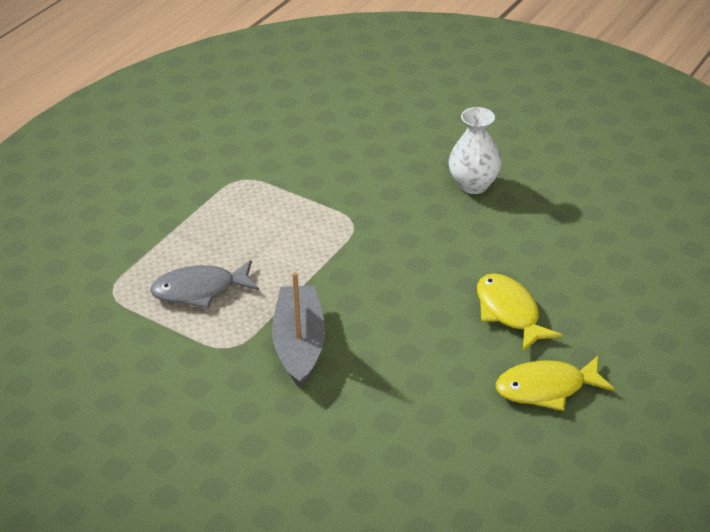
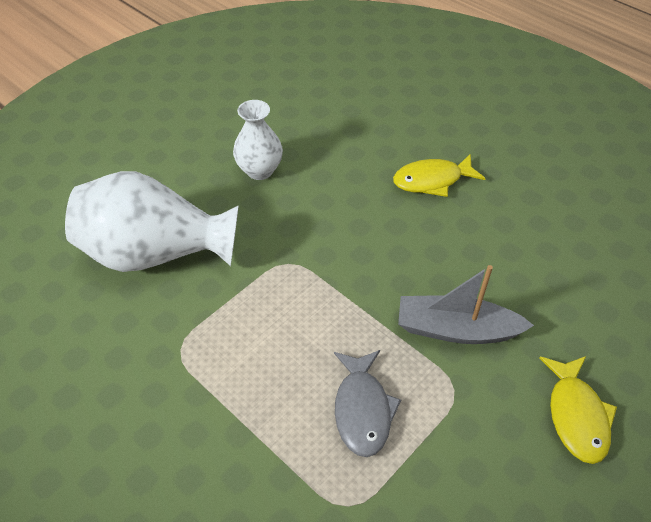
camera: 80 degrees left, 10 degrees up
yellow fish [496,356,615,411] -> yellow fish moved to [539,356,617,464]
none -> white vase [65,171,239,272]

